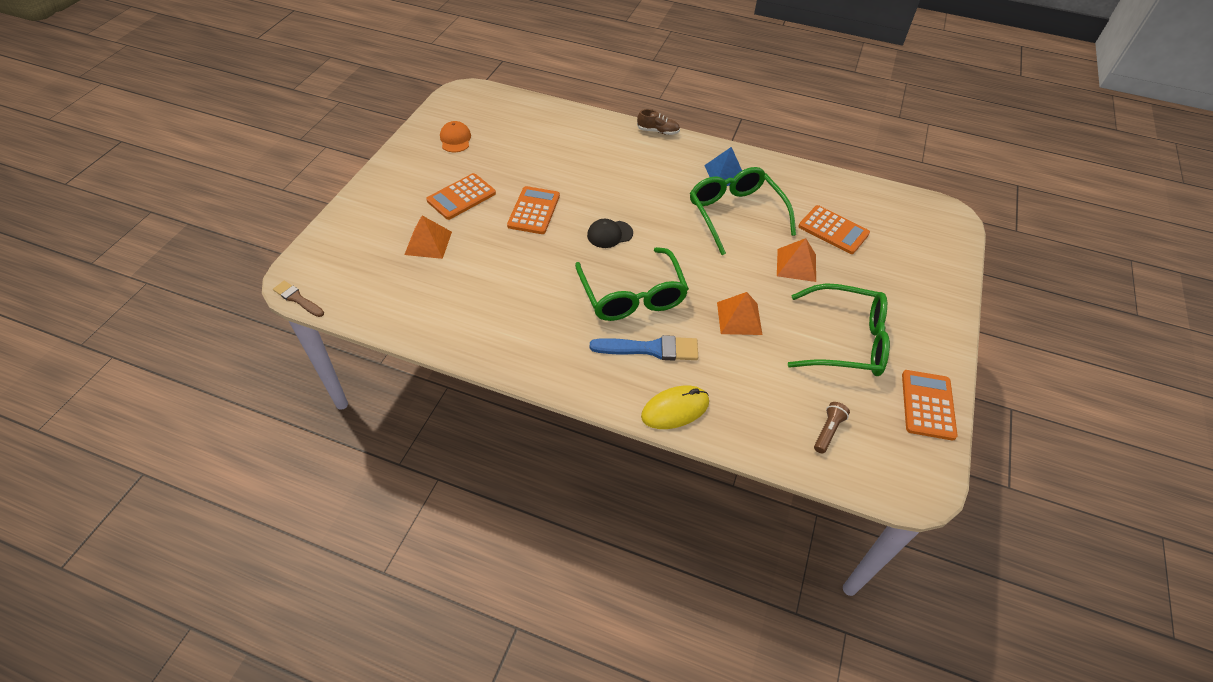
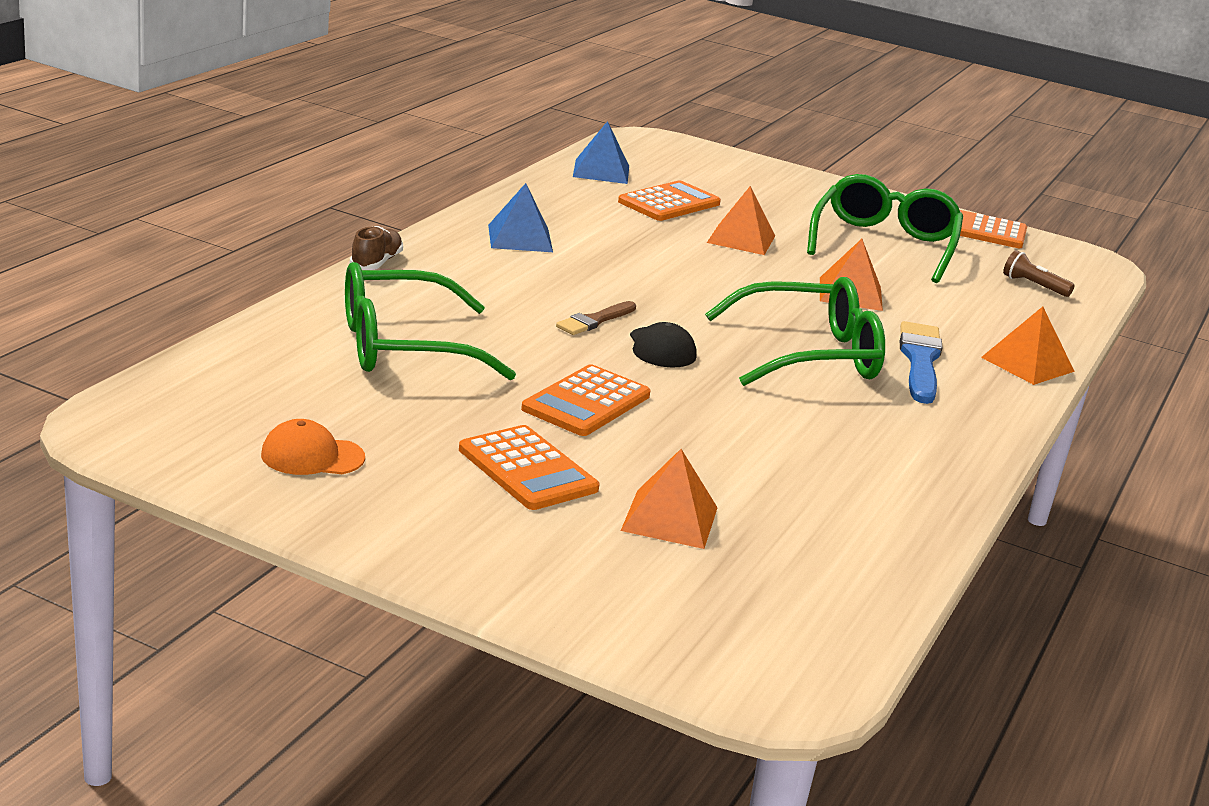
camera: 85 degrees left, 25 degrees down
brown brush [273,281,324,317] -> brown brush moved to [556,301,636,335]
orange calculator [507,186,560,234] -> orange calculator turned 75 degrees counterclockwise [521,364,650,436]
yellow mouse [641,386,709,429] -> orange pyramid [981,307,1075,385]
green glasses [690,167,796,255] -> green glasses moved to [345,262,516,380]
none -> blue pyramid [573,121,629,184]

